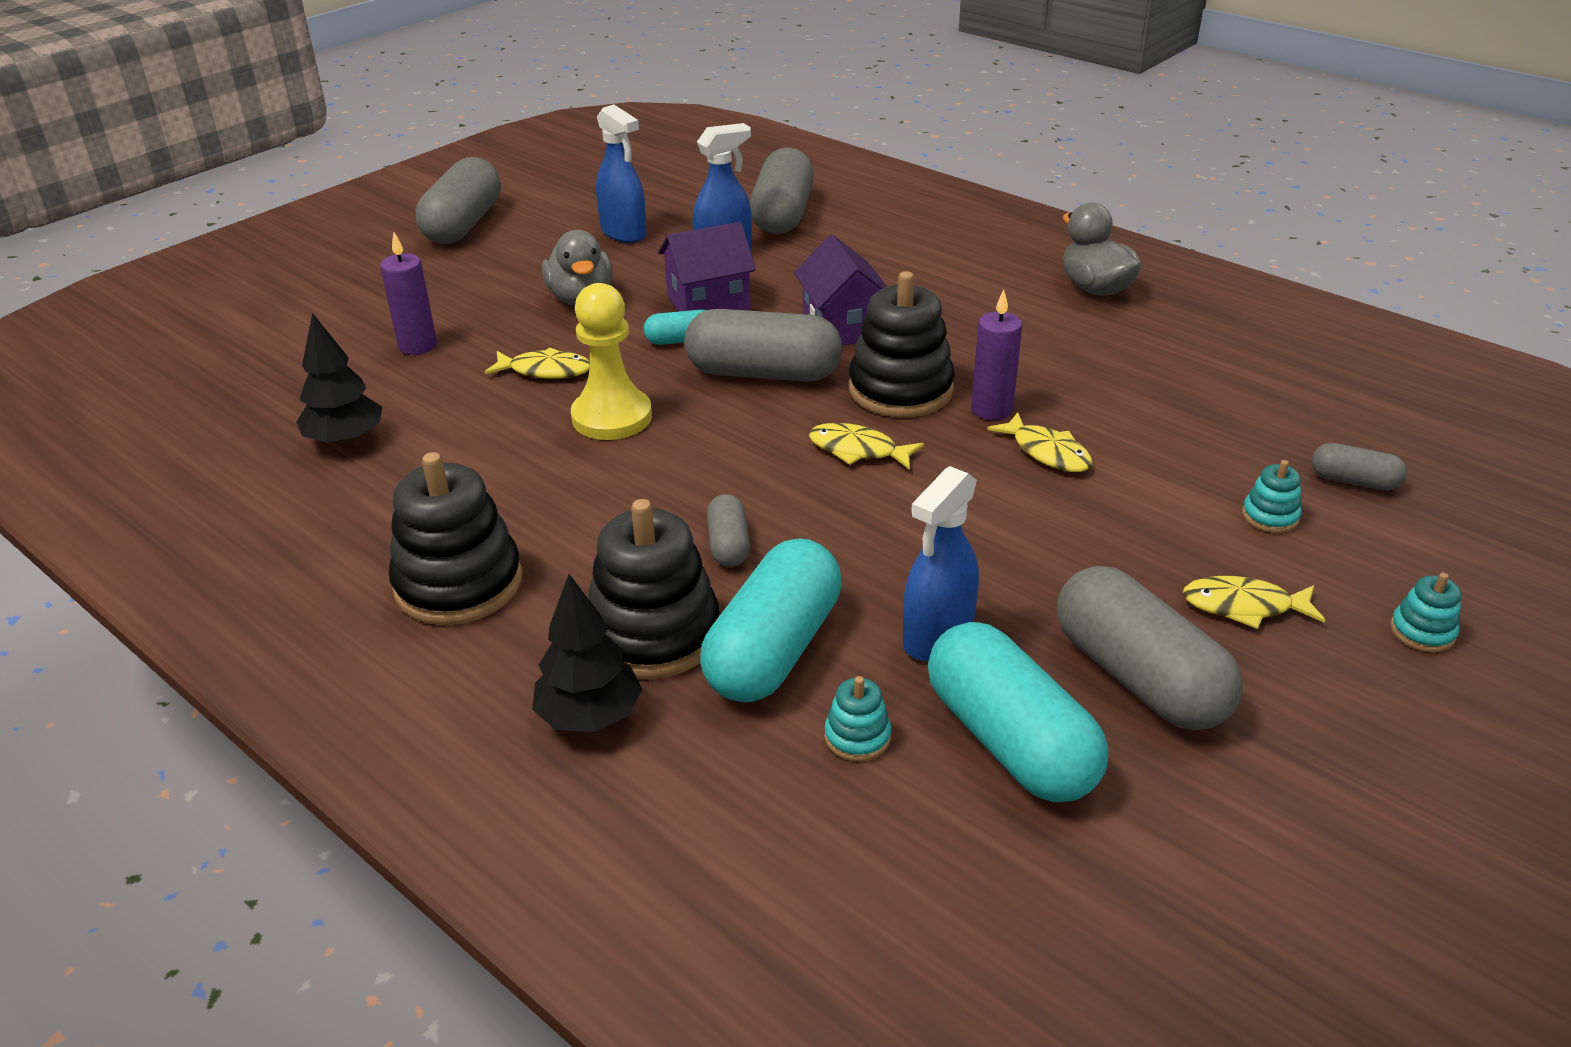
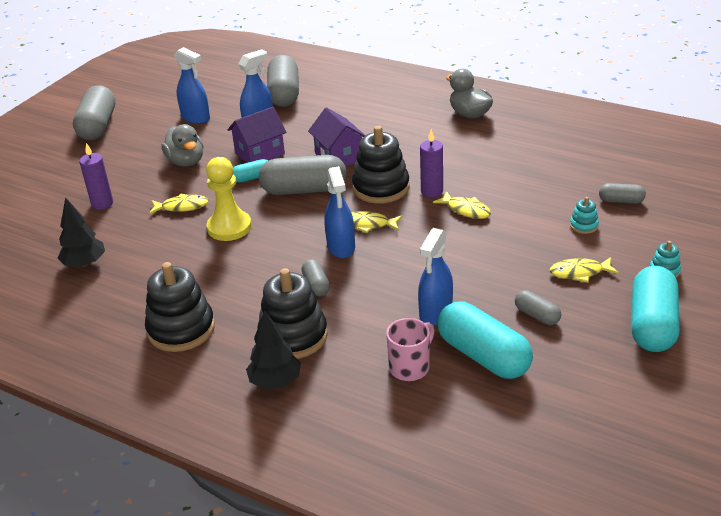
camera: 10 degrees left, 0 degrees up
turquoise capsule [700,538,842,702] -> turquoise capsule moved to [631,266,680,352]
turquoise stacking toy [824,676,891,761] -> pink mug [386,318,434,381]
grey capsule [1057,566,1243,730] -> grey capsule [515,290,561,325], size x0.49
none -> blue spray bottle [324,166,355,258]

